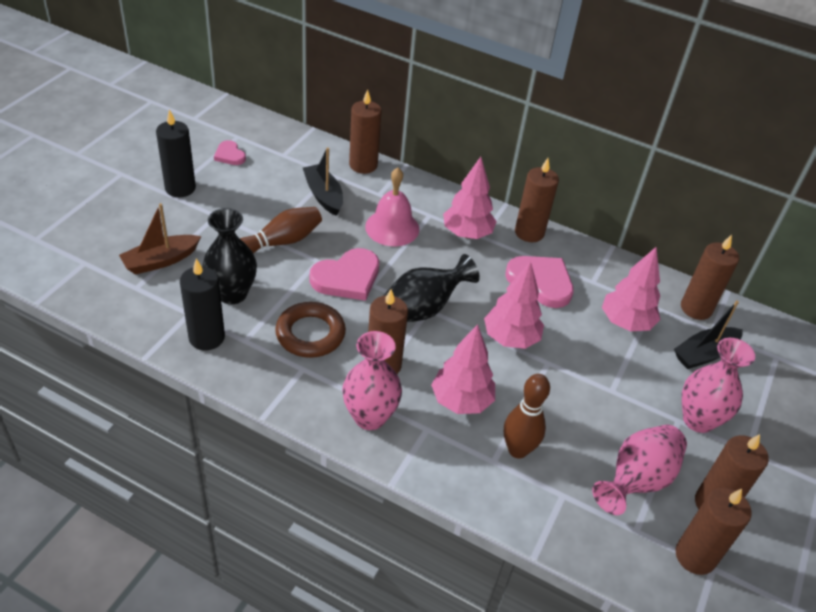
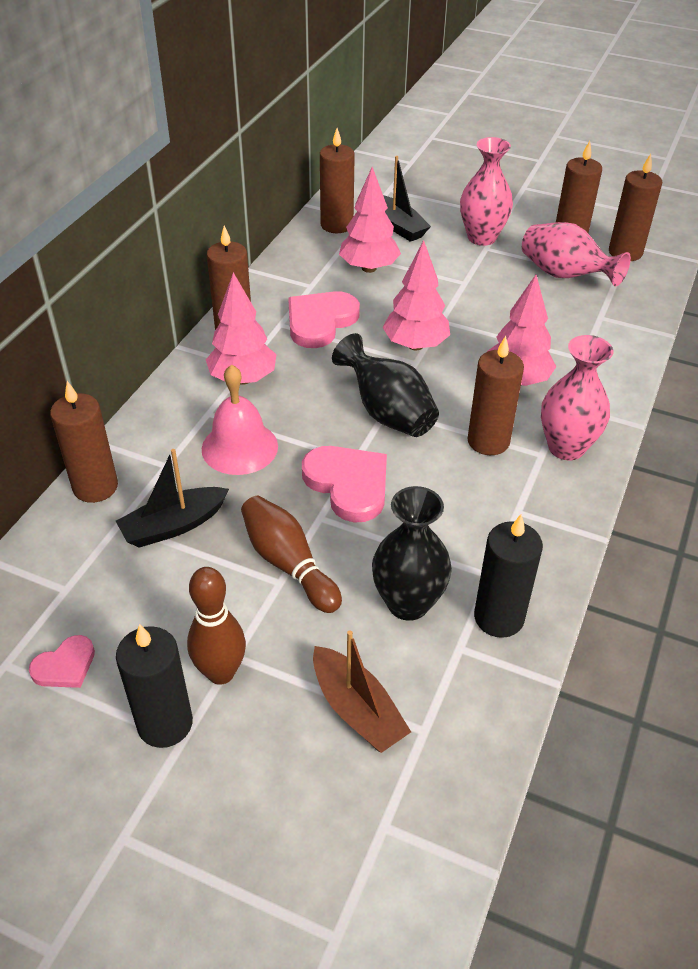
camera: 90 degrees left, 0 degrees up
brown ring [275,302,346,358] -> none
brown bowling pin [504,374,550,459] -> brown bowling pin moved to [187,567,246,685]

